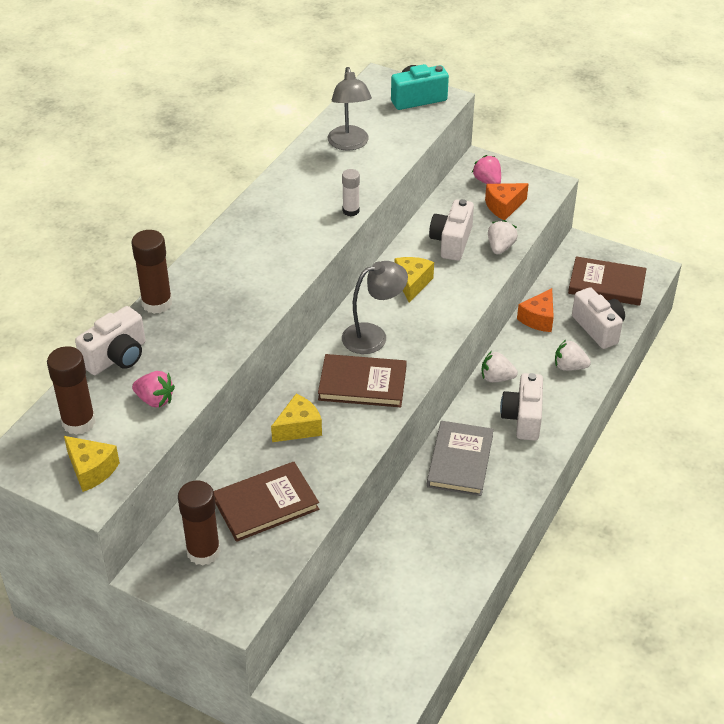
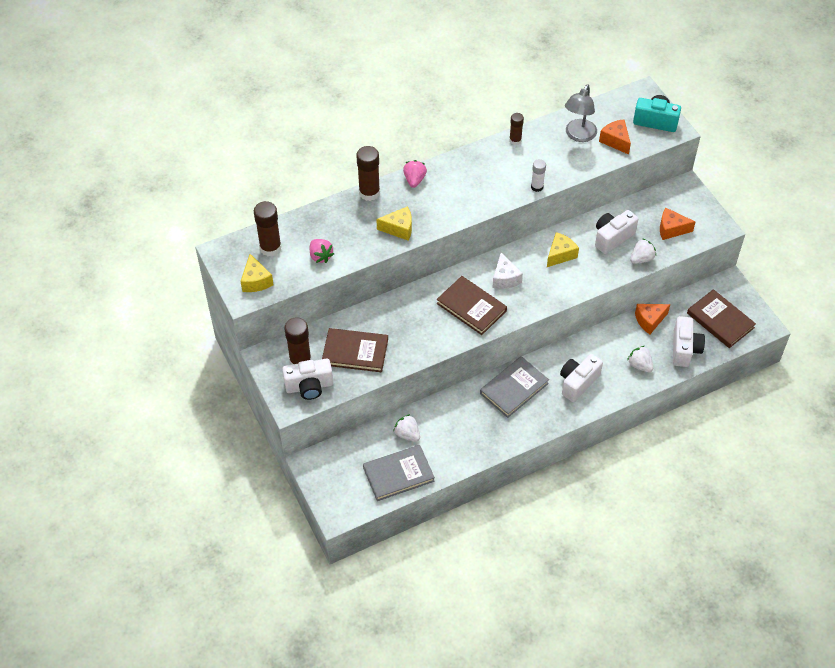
camera: 35 degrees right, 10 degrees up
white camera [75,306,145,375] -> white camera moved to [282,359,333,400]
yellow cheese [271,394,322,442] -> yellow cheese moved to [376,206,412,241]
grey lamp [342,261,408,354] -> white cheese [492,253,523,289]
pink strawberry [472,155,501,184] -> pink strawberry moved to [403,160,427,188]
white strawberry [482,352,518,382] -> white strawberry moved to [393,414,420,442]
none -> grey book [363,445,435,501]
none -> brown glue stick [509,113,524,145]
none -> orange cheese [599,119,631,155]

